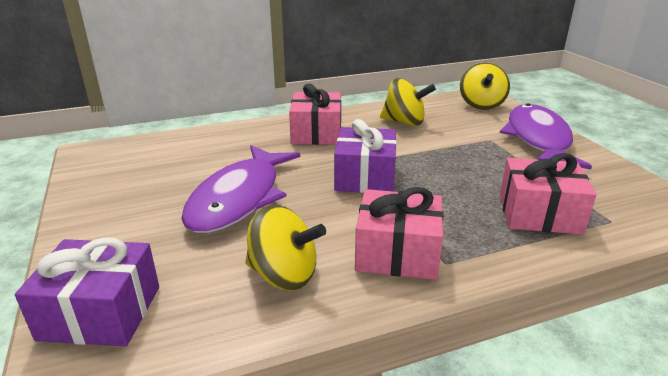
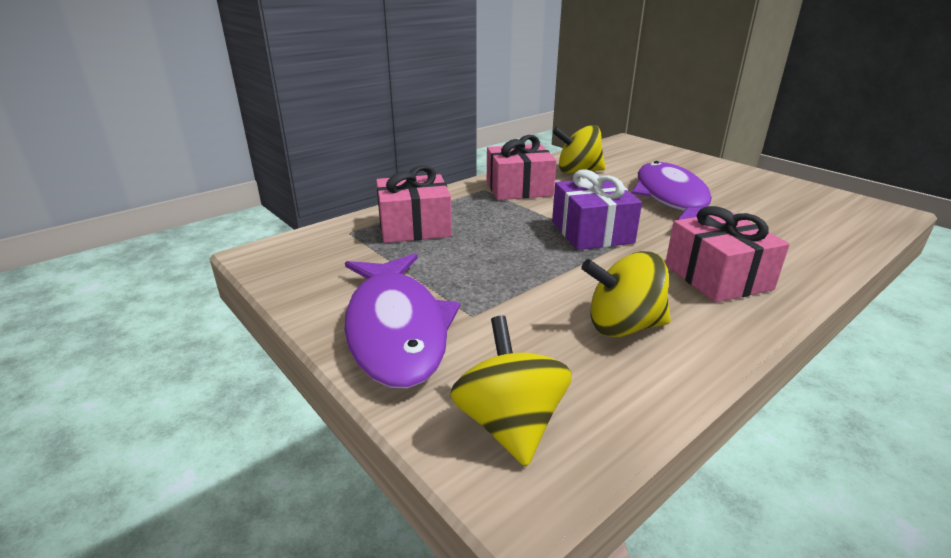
camera: 160 degrees right, 0 degrees up
purple gift [15,237,159,346] -> none

